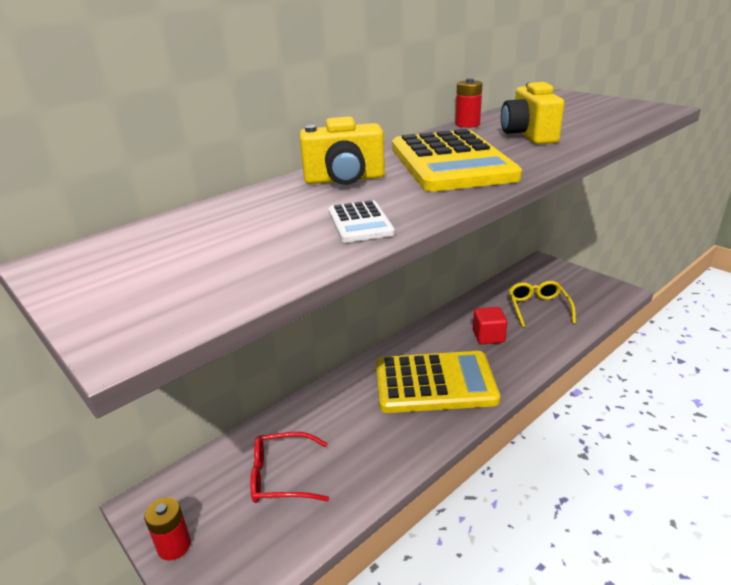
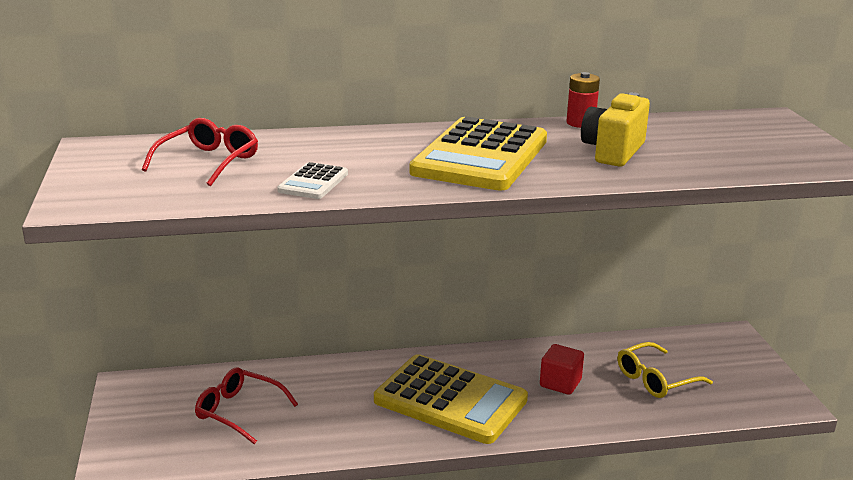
camera: 30 degrees right, 5 degrees down
red battery [144,497,191,560] -> none
yellow camera [300,117,385,185] -> none
yellow glasses [509,281,576,327] -> yellow glasses turned 150 degrees counterclockwise [618,342,713,398]
none -> red glasses [142,118,258,186]

